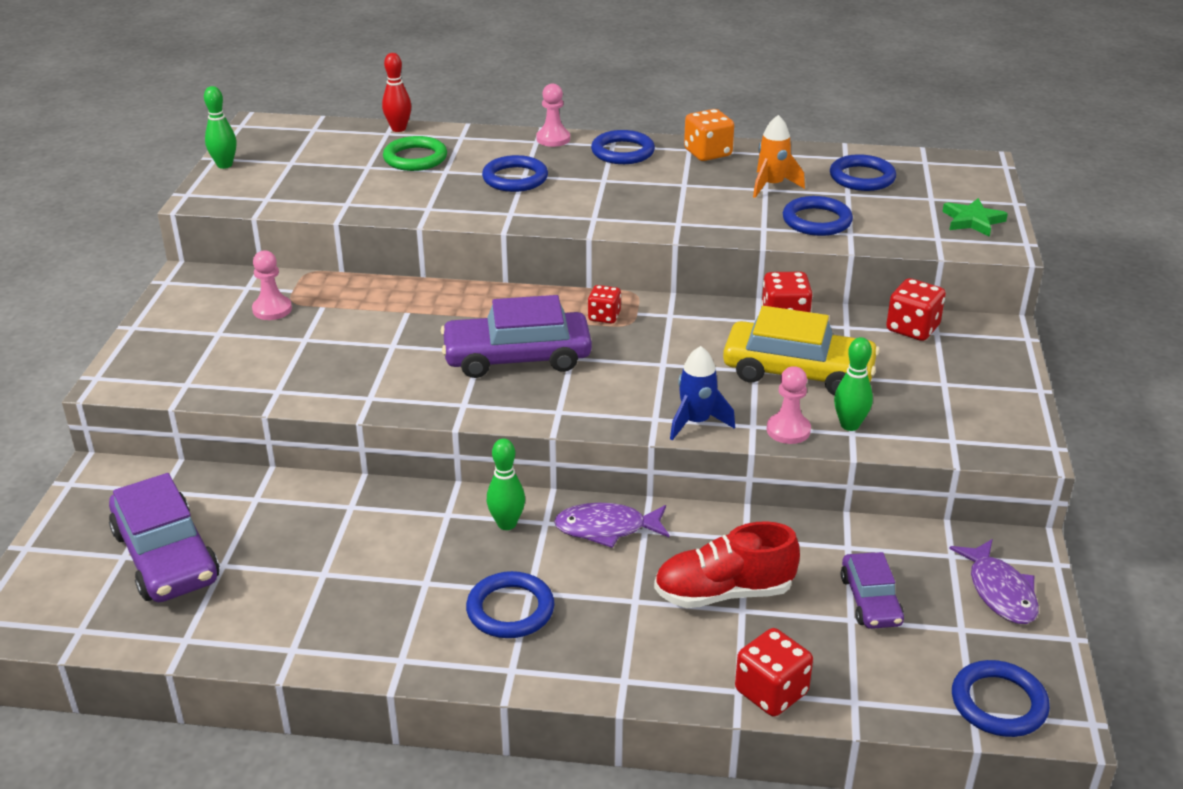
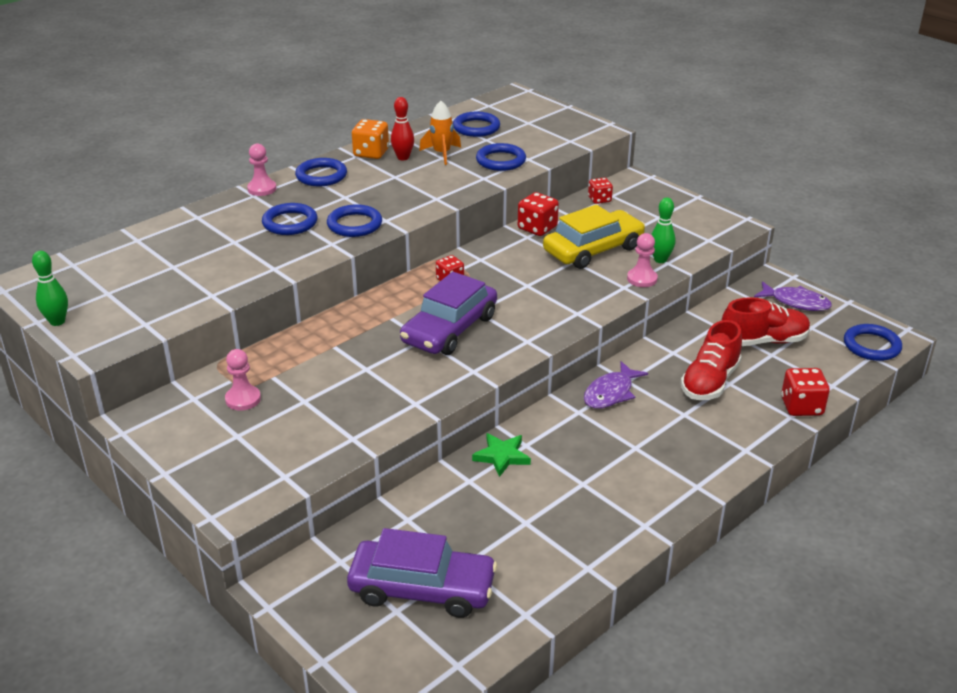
camera: 50 degrees left, 0 degrees up
red bowling pin [382,53,411,132] -> red bowling pin moved to [391,97,414,160]
green ring [383,136,447,171] -> none
blue ring [466,571,555,638] -> blue ring moved to [327,204,382,237]
green bowling pin [487,438,525,530] -> none
blue rocket [670,346,735,441] -> none
purple car [841,552,904,629] -> red shoe [721,297,810,346]
red dice [886,278,946,341] -> red dice [588,178,613,204], size x0.66
green star [942,198,1008,237] -> green star moved to [472,433,531,477]

